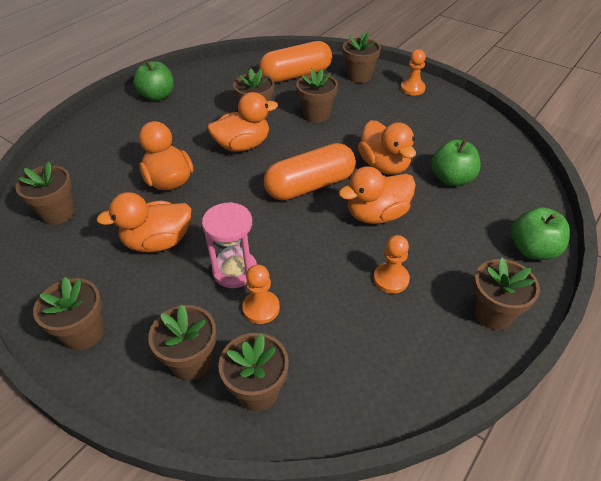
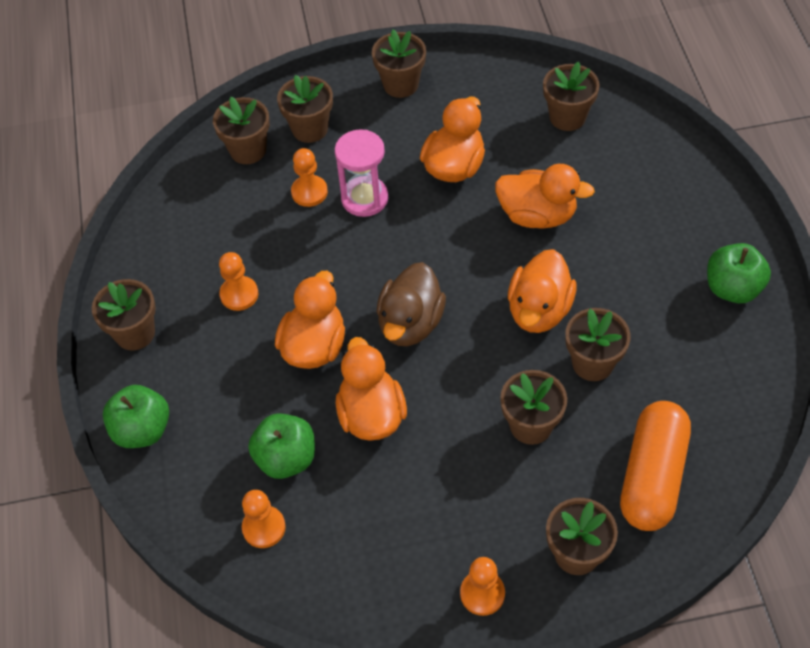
camera: 135 degrees right, 10 degrees up
orange capsule [264,143,356,200] -> brown duck [377,262,446,346]
orange duck [358,120,416,175] -> orange duck turned 60 degrees clockwise [336,337,407,441]
none -> orange pawn [242,490,286,548]

